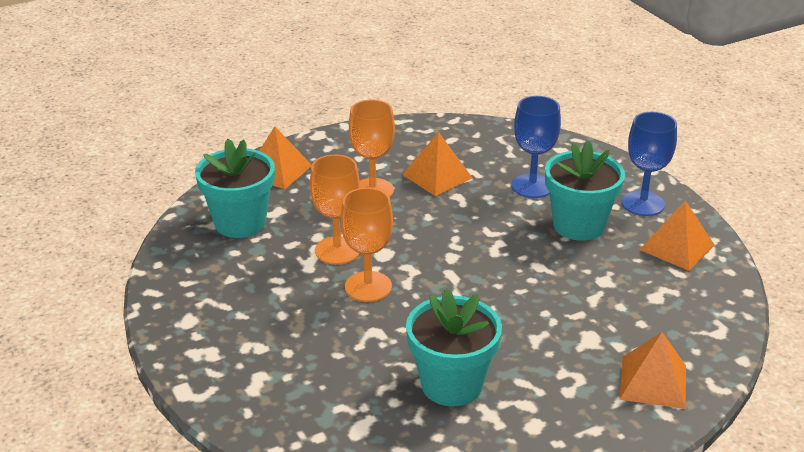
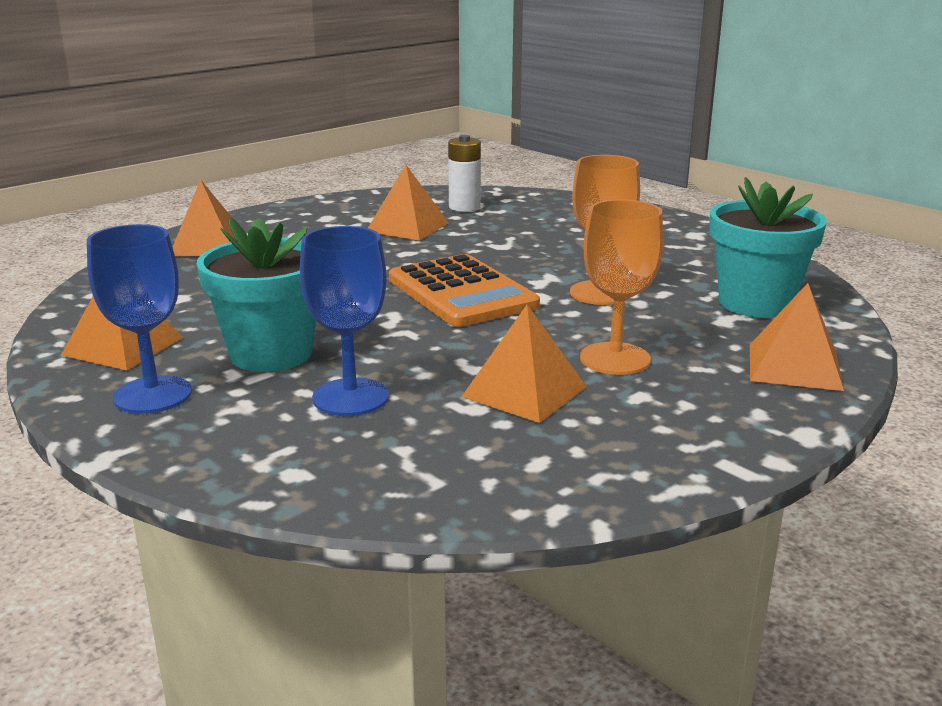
camera: 165 degrees right, 10 degrees down
orange goblet [341,188,393,302] -> none
turquoise flower pot [406,289,502,406] -> orange pyramid [368,165,449,241]
none -> orange calculator [389,254,540,327]
none -> white battery [448,135,481,212]

